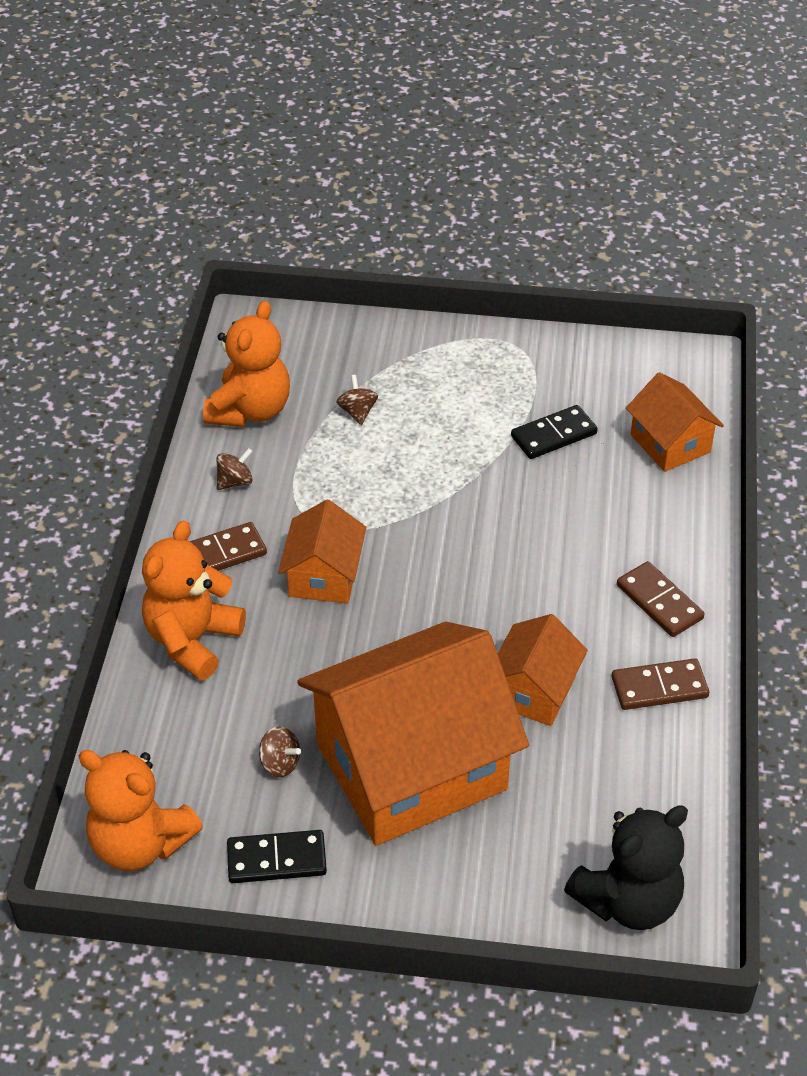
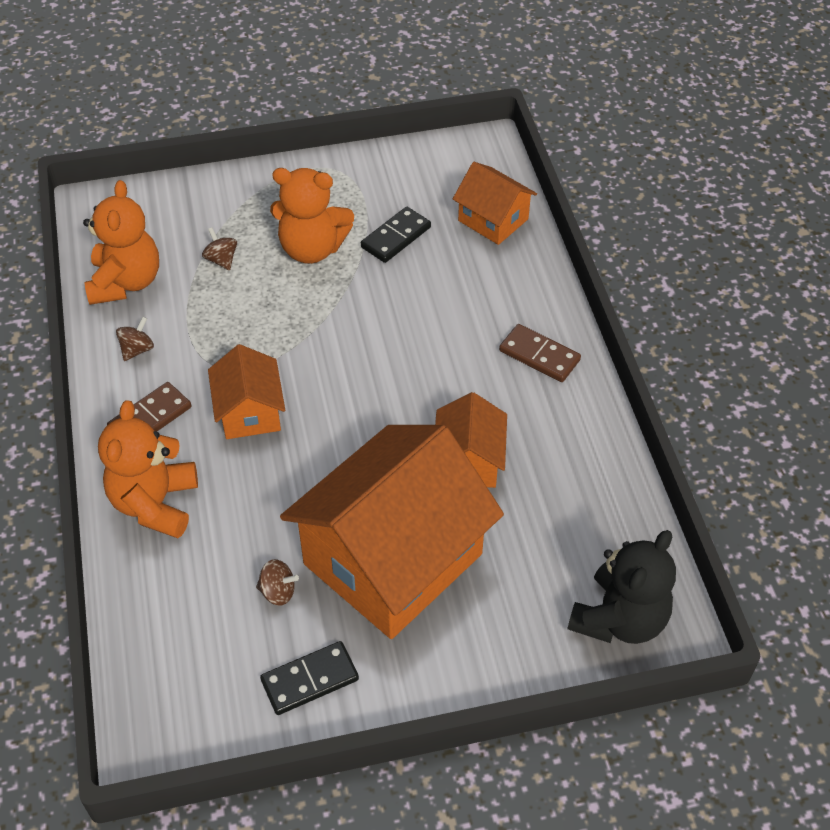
camera: 20 degrees left, 5 degrees up
orange teddy bear [79,750,203,871] -> orange teddy bear moved to [270,168,354,264]
brown domino [611,658,709,710] -> none

